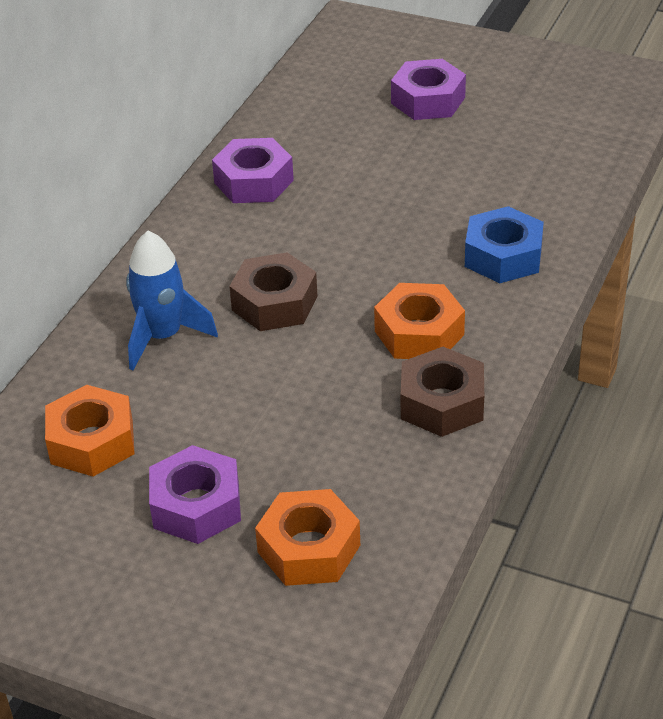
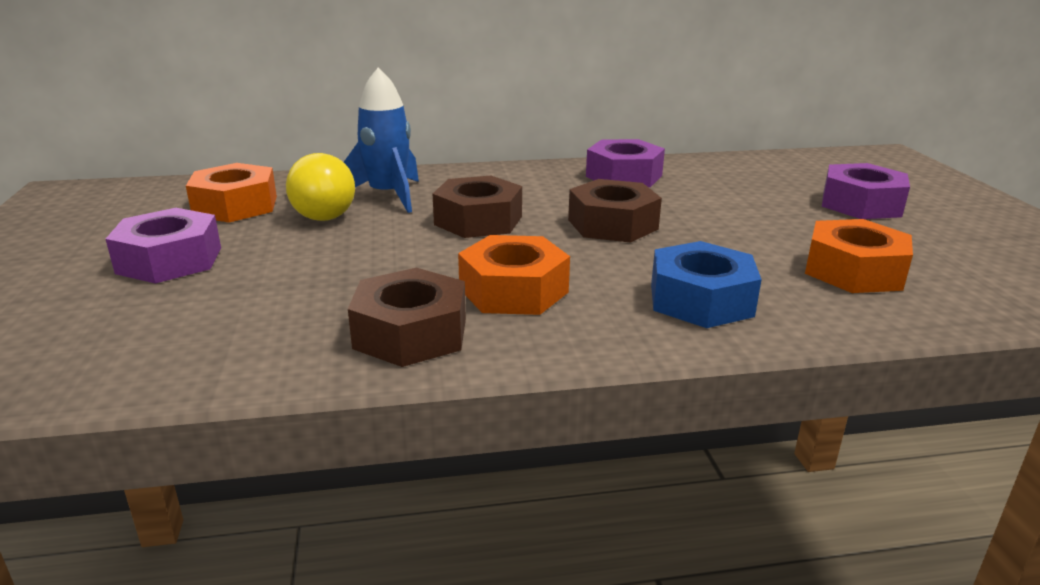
camera: 55 degrees right, 15 degrees down
orange nut [255,489,360,586] -> orange nut moved to [805,219,913,293]
none -> yellow light bulb [286,153,355,221]
none -> brown nut [568,179,662,243]

